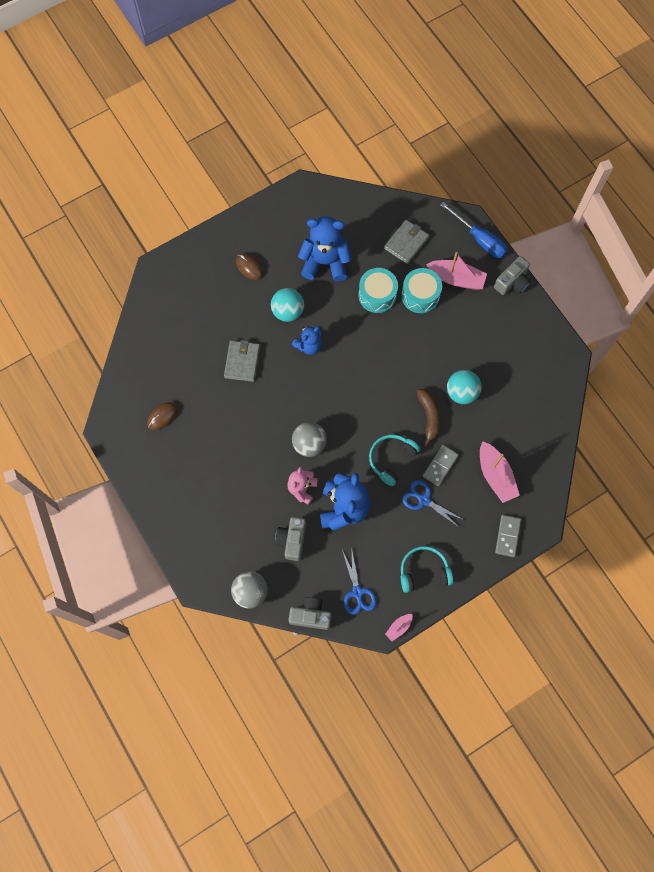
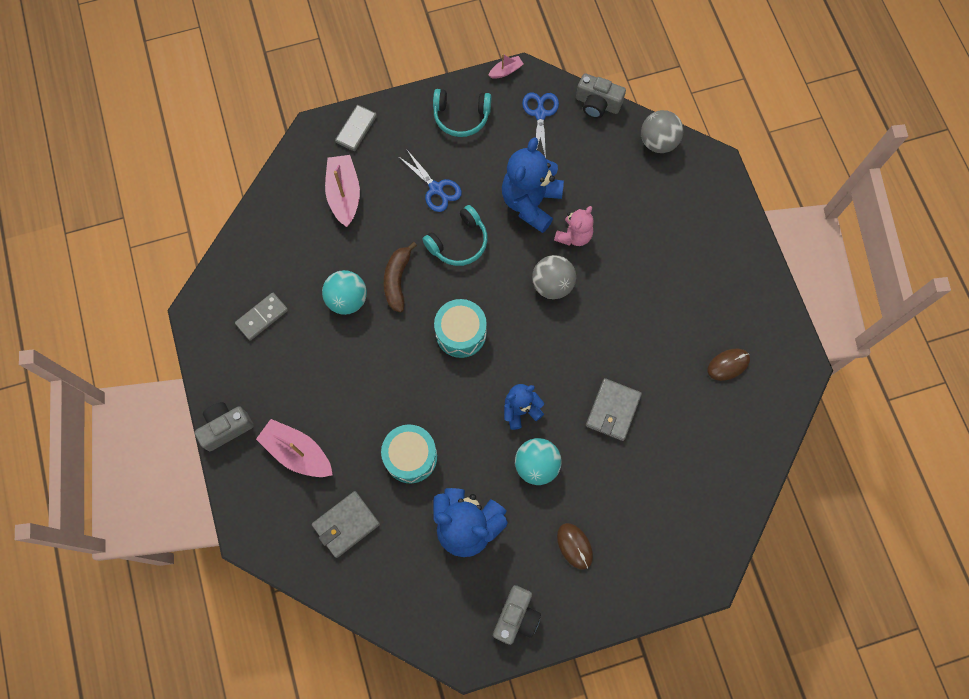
camera: 165 degrees left, 0 degrees up
grey camera [275,517,306,561] -> grey camera moved to [493,585,541,645]
turquoise drum [402,268,442,313] -> turquoise drum moved to [434,299,487,358]
grey domino [423,445,459,486] -> grey domino moved to [235,293,288,341]
blue screwdriver [440,202,507,258] -> none

